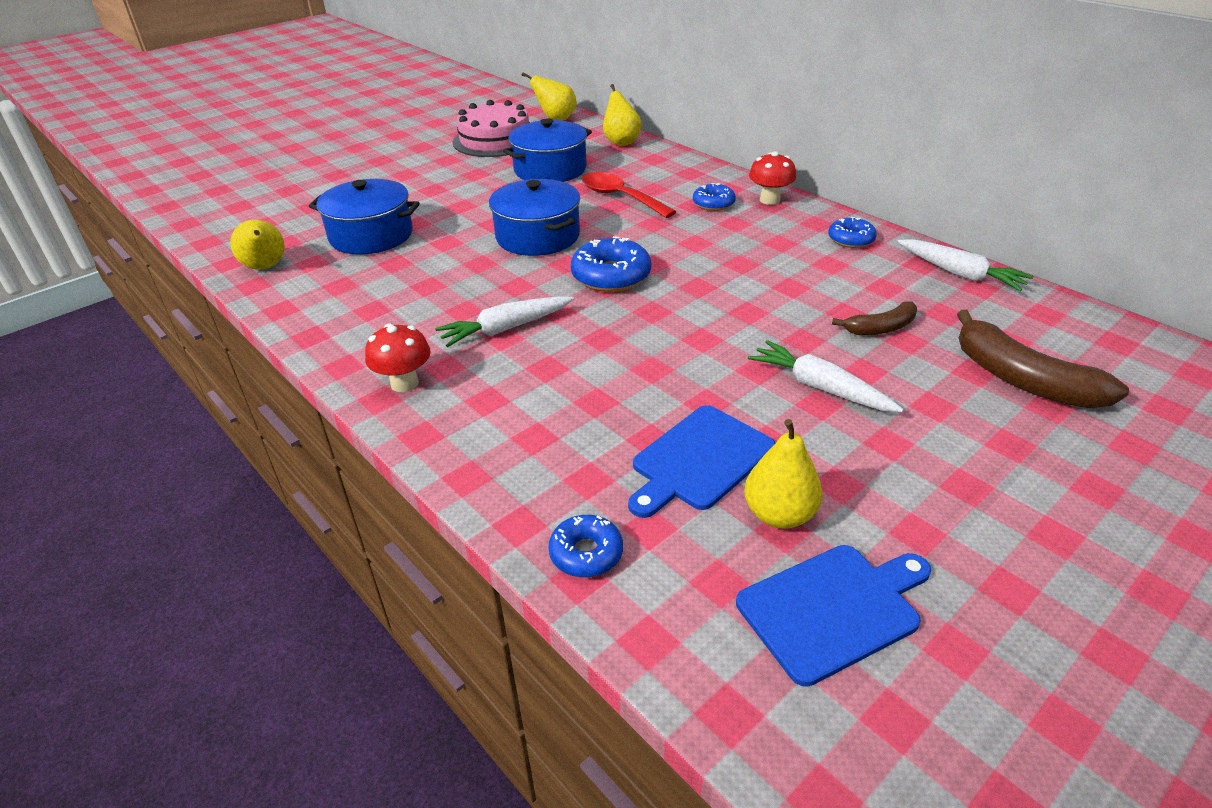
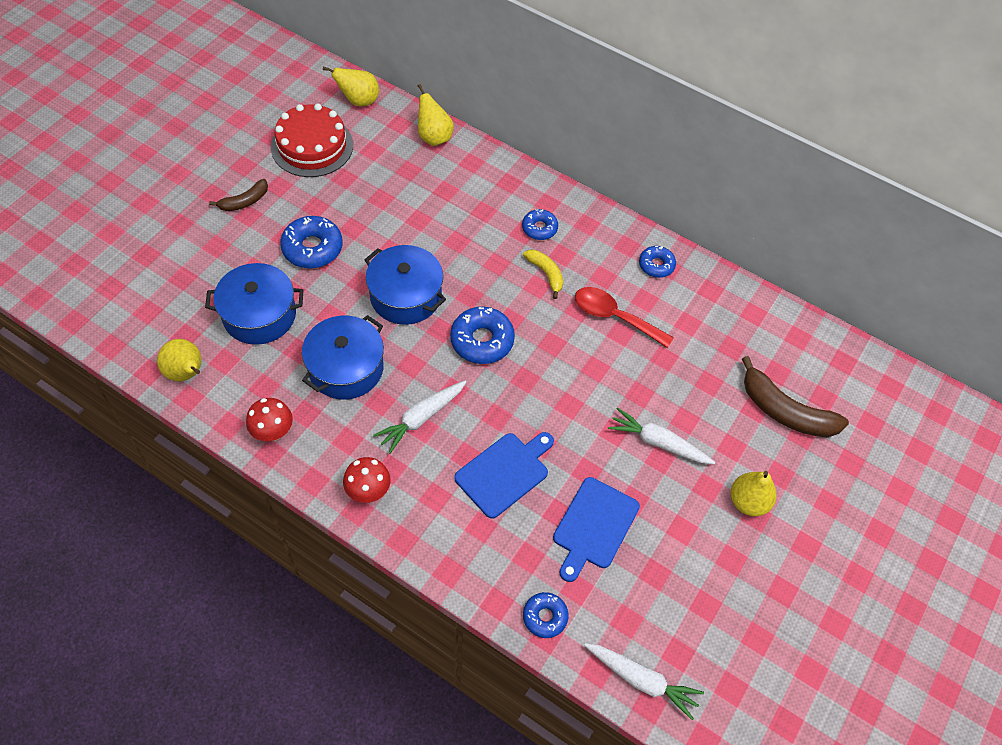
camera: 20 degrees left, 20 degrees up
pink cake [453,100,530,157] -> red cake [271,103,353,177]
blue pot [503,118,592,182] -> blue pot moved to [302,315,384,400]
red spoon [582,172,677,218] -> red spoon moved to [575,287,674,348]
blue cutting board [736,545,931,687] -> blue cutting board moved to [454,432,554,519]
yellow pear [744,419,823,529] -> yellow pear moved to [731,471,777,516]
red mushroom [749,151,796,205] -> red mushroom moved to [246,398,293,441]
brown banana [832,301,917,335] -> brown banana moved to [209,179,268,211]
white carrot [898,239,1034,291] -> white carrot moved to [584,643,704,720]
none -> blue donut [280,216,343,268]
none -> yellow banana [523,250,563,299]

